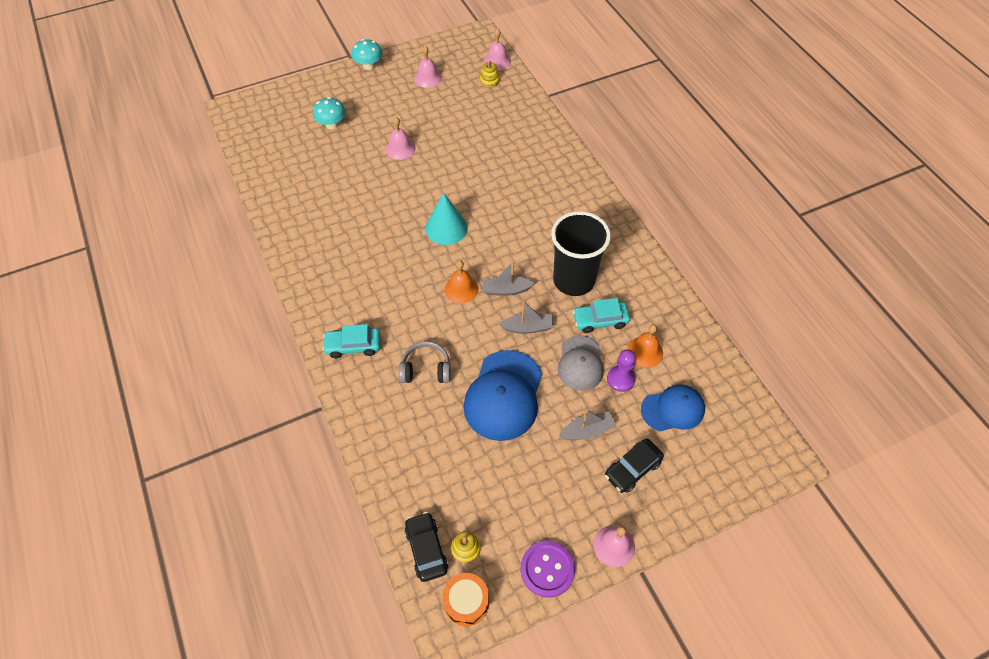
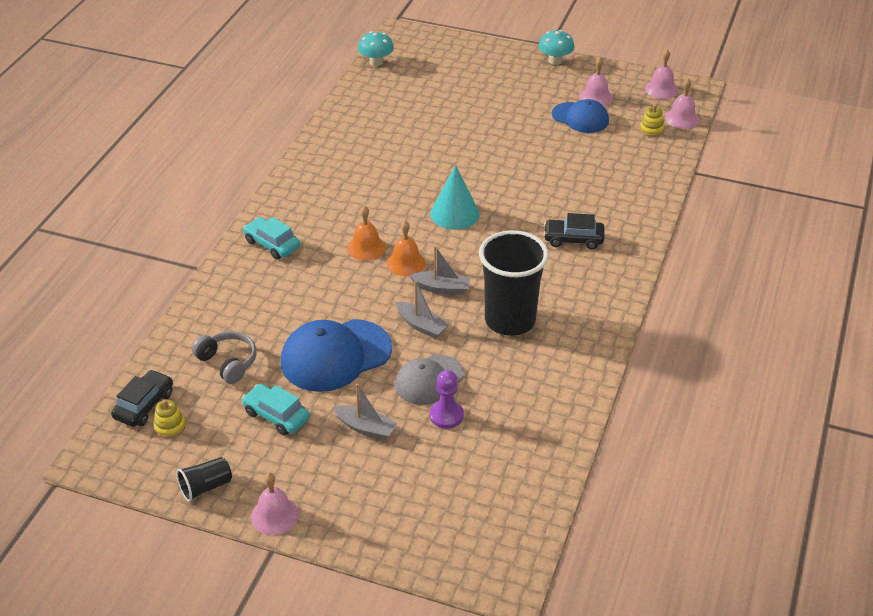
camera: 45 degrees right, 15 degrees down
turquoise mushroom [313,97,346,130] -> turquoise mushroom moved to [358,31,394,66]
pink bell [386,117,416,160] -> pink bell moved to [645,49,678,99]
grey headphones [399,341,451,383] -> grey headphones moved to [192,331,257,384]
orange drum [442,573,489,626] -> none
grey boat [482,262,534,296] -> grey boat turned 150 degrees clockwise [409,246,470,295]
purple button [521,541,575,598] -> black cup [176,457,232,502]
turquoise car [573,298,630,333] -> turquoise car moved to [242,384,310,436]
black car [605,439,664,493] -> black car moved to [543,213,604,249]
orange bell [627,324,663,368] -> orange bell moved to [347,206,386,261]
blue cap [641,384,705,431] -> blue cap moved to [552,99,609,133]

